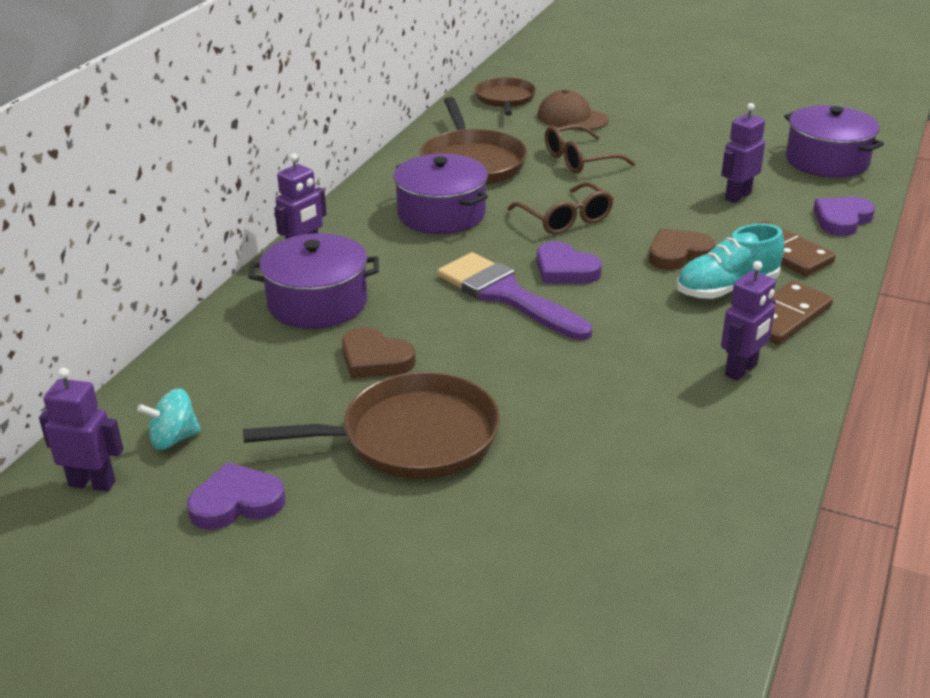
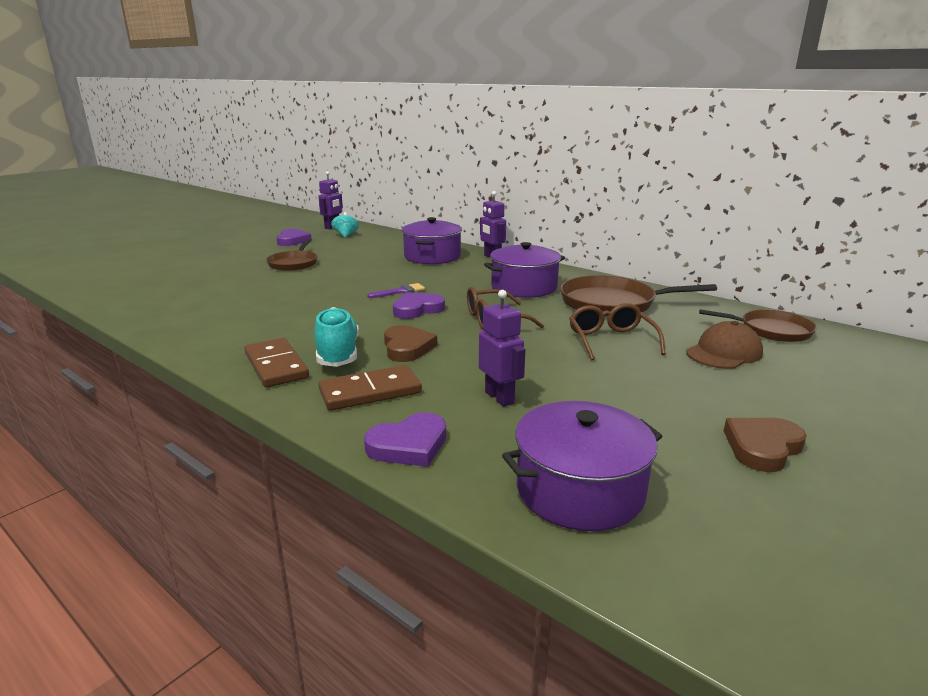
camera: 105 degrees right, 10 degrees down
brown pan [243,372,500,479] -> brown pan [266,239,318,271], size x0.64
brown heart [342,327,416,379] -> brown heart moved to [724,418,807,472]
purple brush [437,252,592,340] -> purple brush [367,283,425,298], size x0.47
purple robot [721,261,776,381] -> none
purple heart [813,197,875,236] -> purple heart turned 90 degrees clockwise [364,412,446,467]

